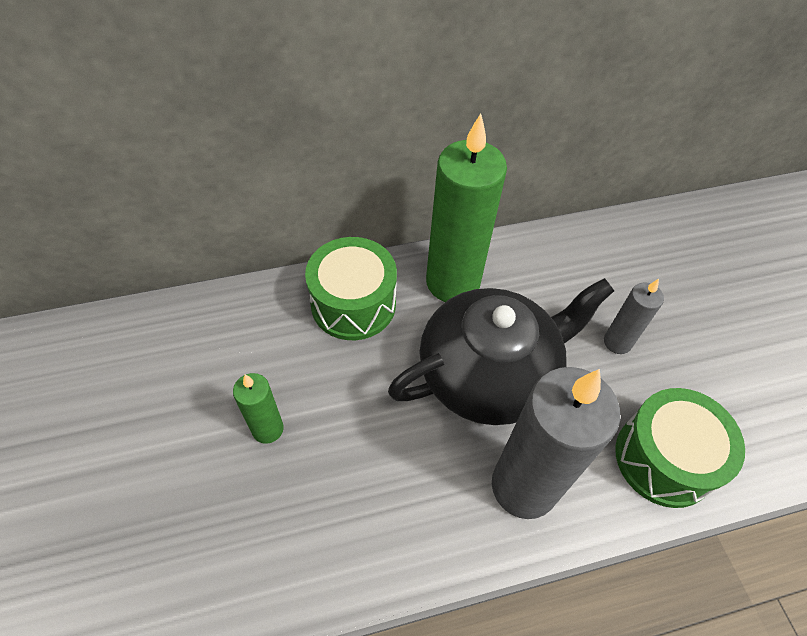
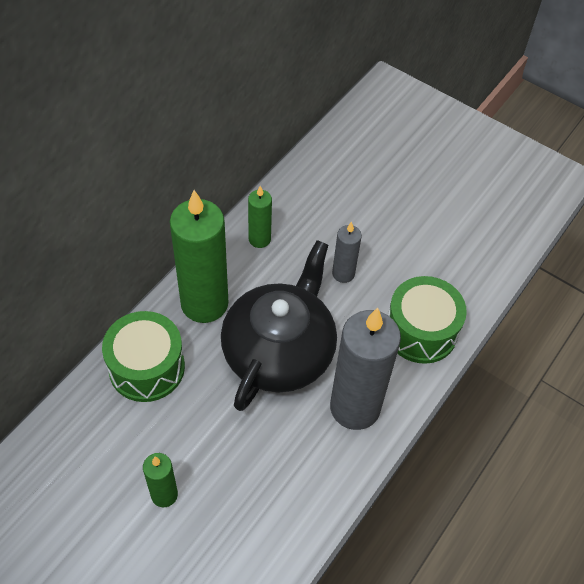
camera: 40 degrees left, 0 degrees up
none -> green candle [248,186,272,248]

